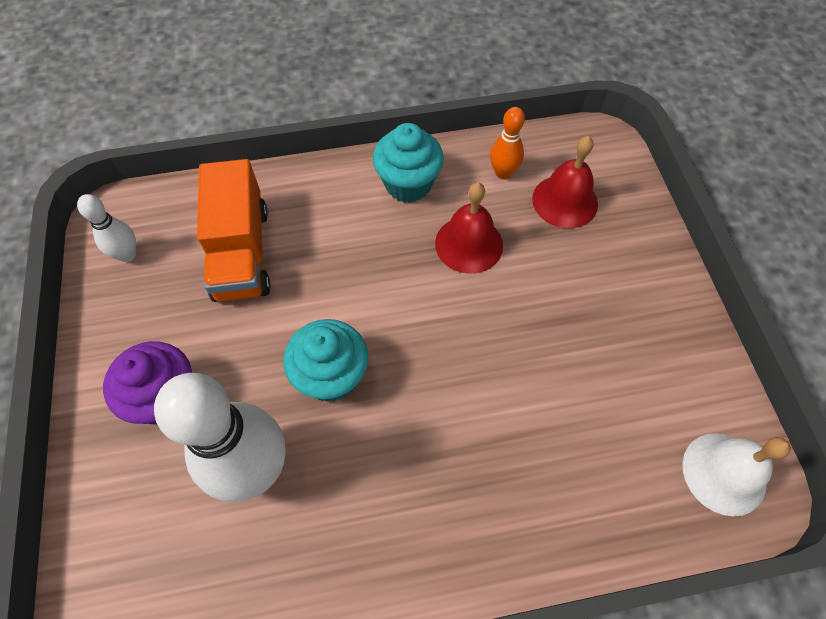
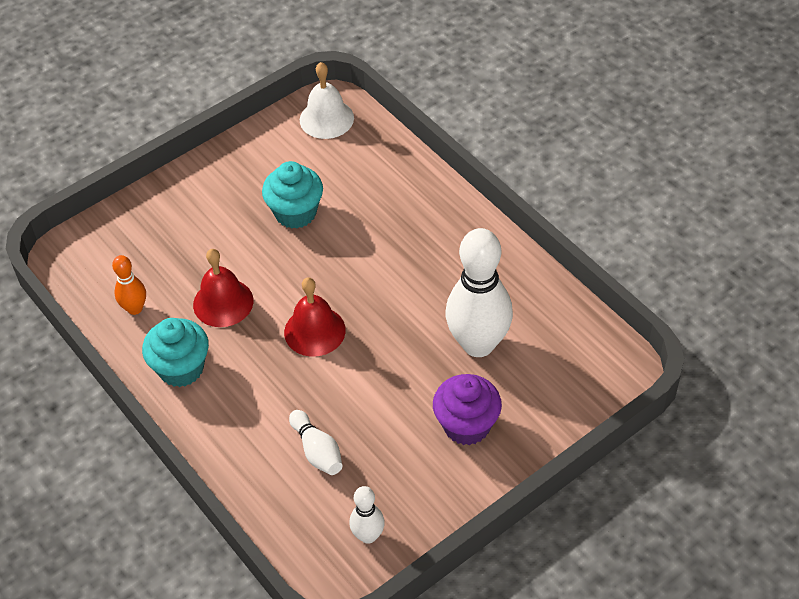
camera: 115 degrees left, 10 degrees down
orange truck [197,159,271,302] -> white bowling pin [289,410,342,475]
turquoise cupcake [284,319,368,402] -> turquoise cupcake moved to [262,161,323,229]
red bell [532,136,598,228] -> red bell moved to [284,277,346,357]

